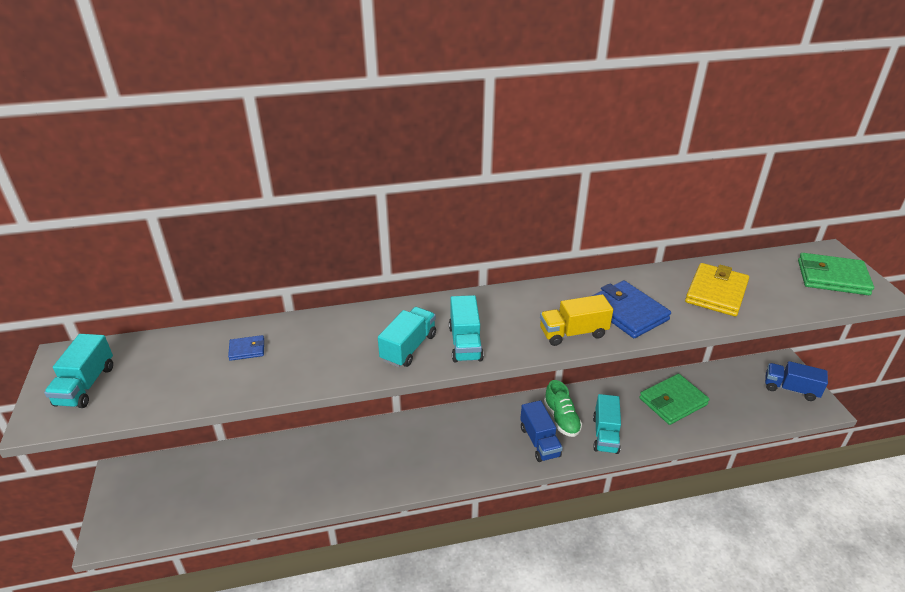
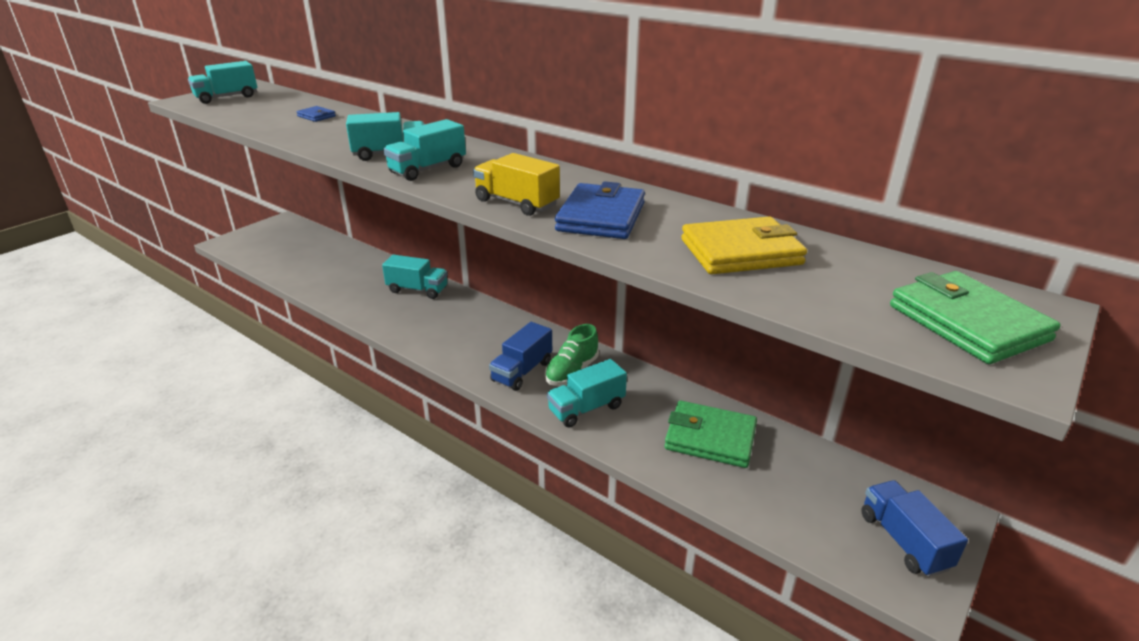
camera: 50 degrees right, 5 degrees down
none -> turquoise truck [382,255,448,299]

